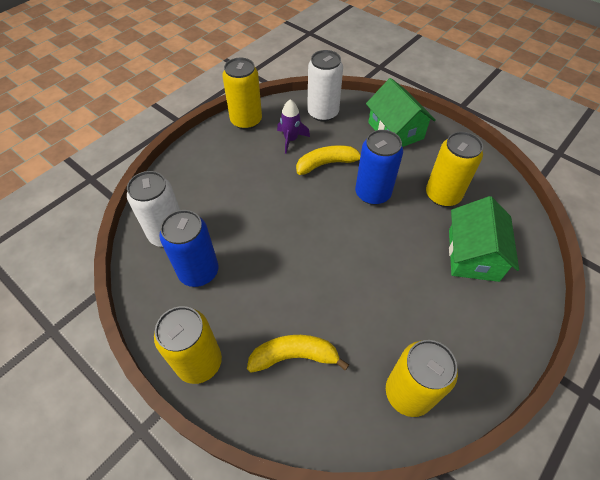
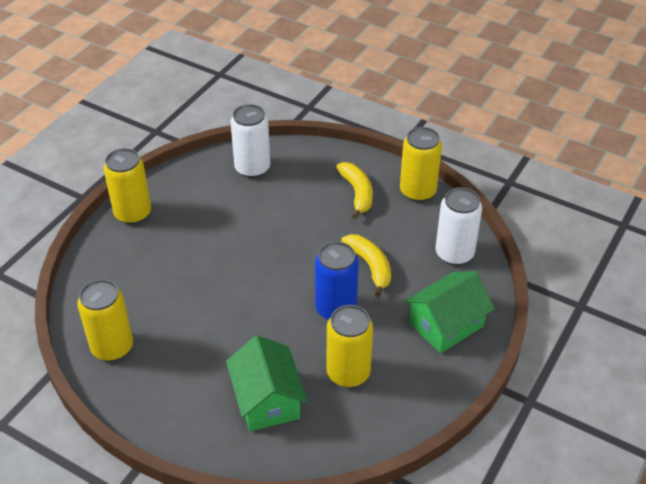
camera: 80 degrees right, 10 degrees down
blue can [159,210,218,287] -> none
yellow banana [247,335,349,373] -> yellow banana moved to [336,162,373,219]
purple rocket [277,99,310,154] -> none
green house [449,196,519,282] -> green house turned 75 degrees clockwise [226,335,307,431]

